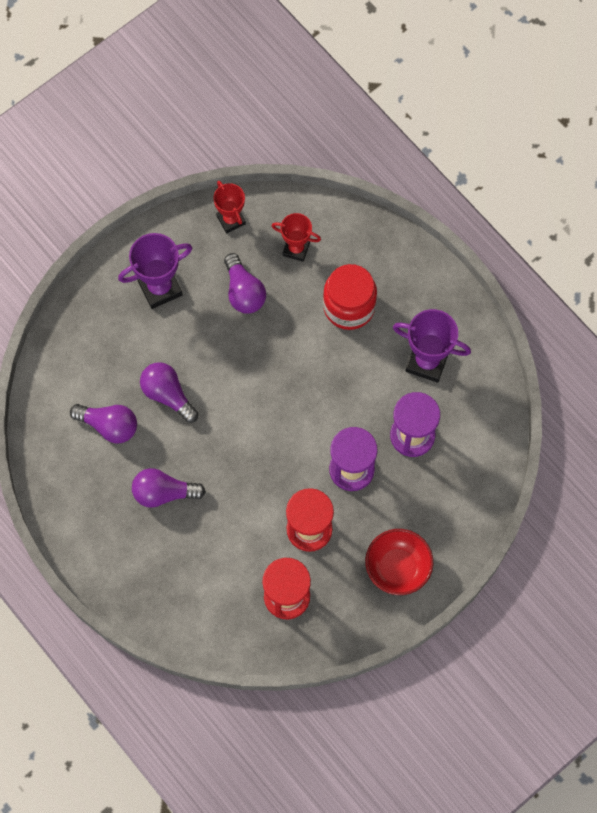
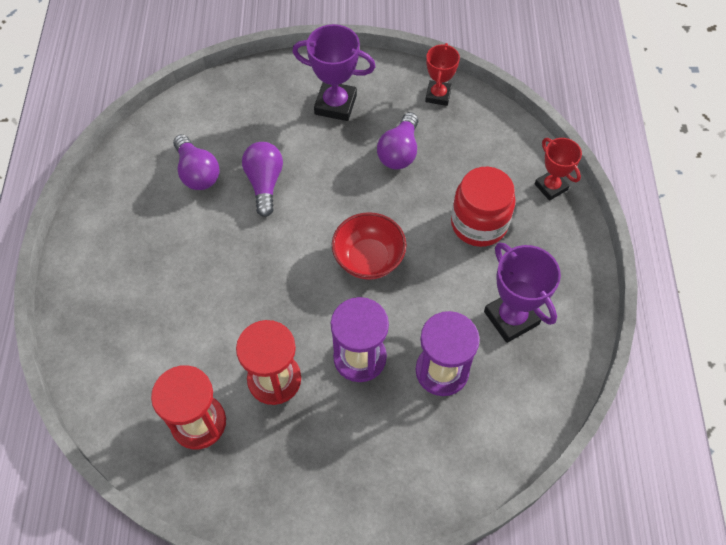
camera: 40 degrees right, 10 degrees down
purple light bulb [132,468,206,508] -> none
red trophy [272,213,321,262] -> red trophy moved to [535,138,582,201]
red bowl [365,529,433,595] -> red bowl moved to [332,212,407,280]

